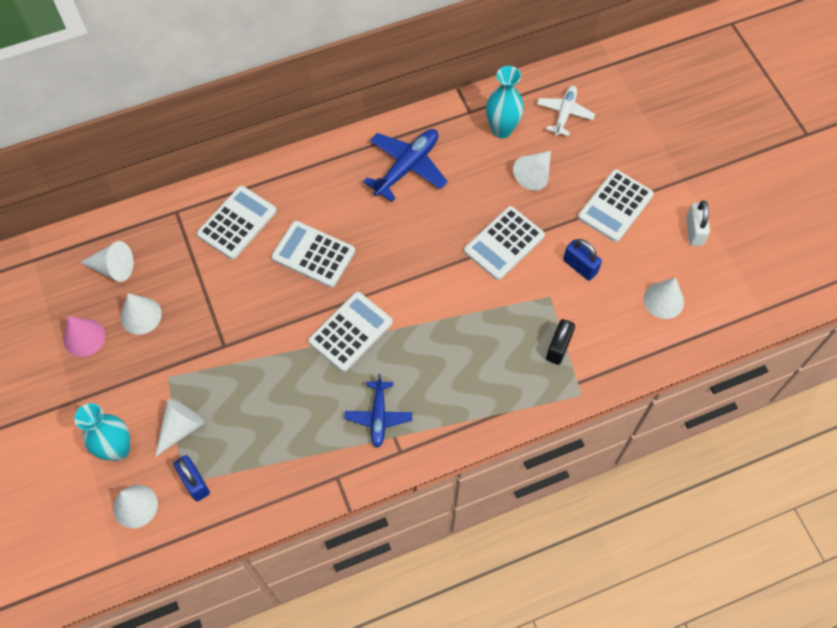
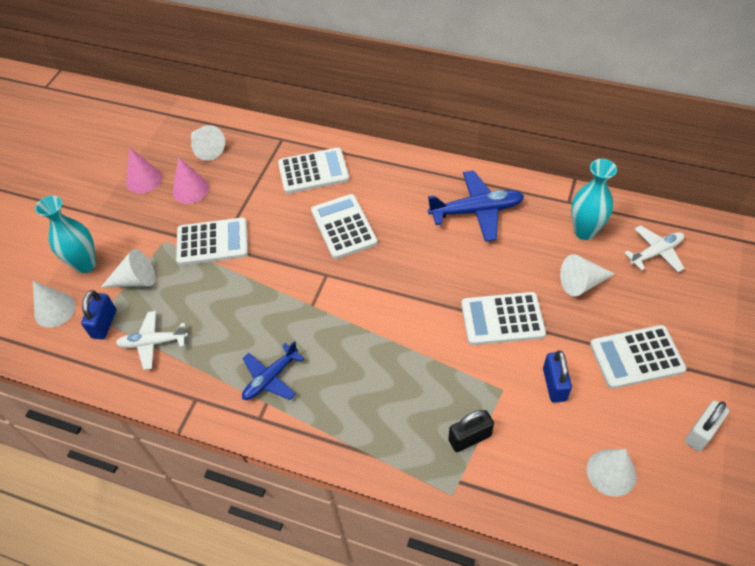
camera: 45 degrees right, 10 degrees down
white cone [121,293,162,335] -> pink cone [173,157,209,204]
white calculator [308,292,393,372] -> white calculator moved to [176,217,248,265]
none -> white plane [116,311,188,370]

